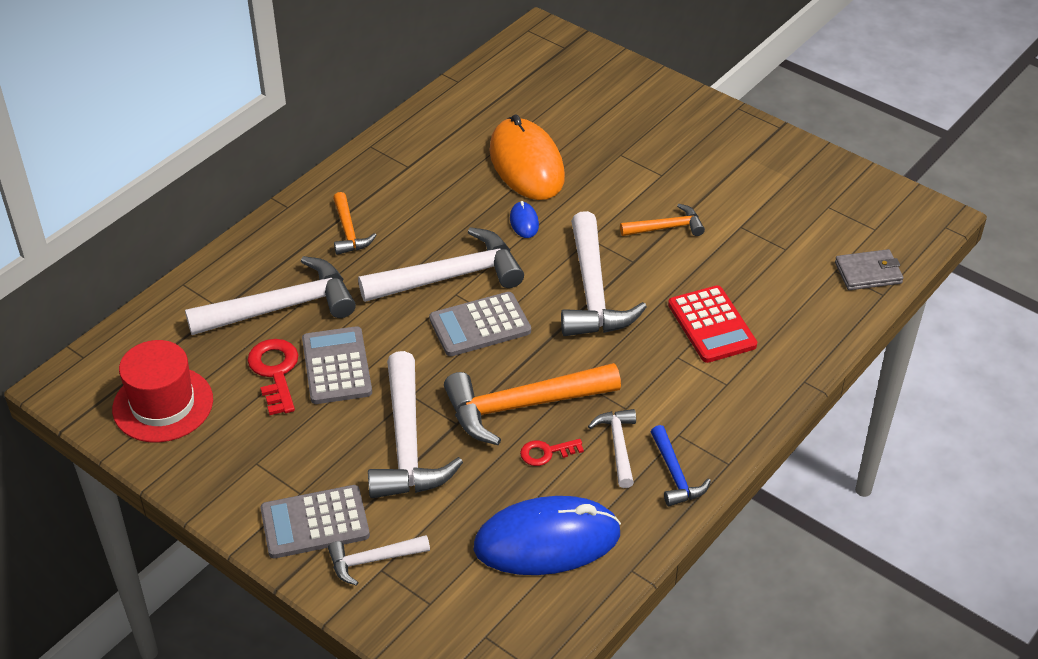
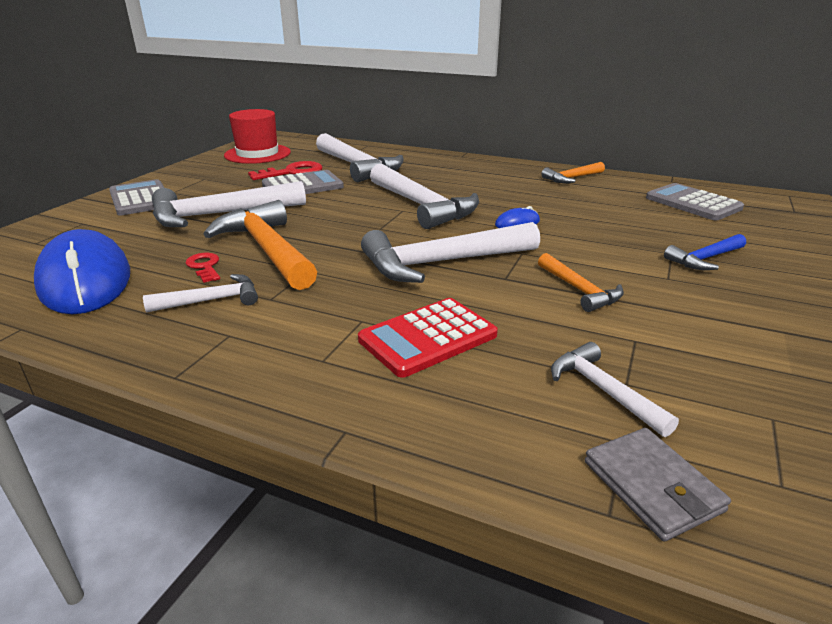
camera: 75 degrees right, 15 degrees down
white hammer [328,535,430,586] -> white hammer moved to [551,342,679,437]
orange hammer [333,192,376,255] -> orange hammer moved to [541,162,605,183]
grey calculator [429,292,531,356] -> grey calculator moved to [646,183,744,220]
orange mouse [490,114,565,200] -> none
blue hammer [651,425,711,506] -> blue hammer moved to [664,234,746,270]

